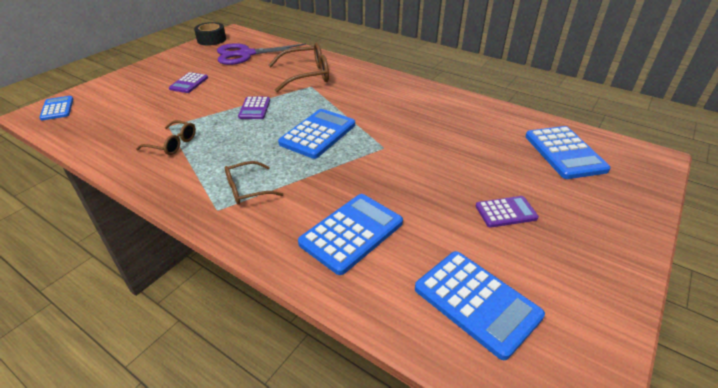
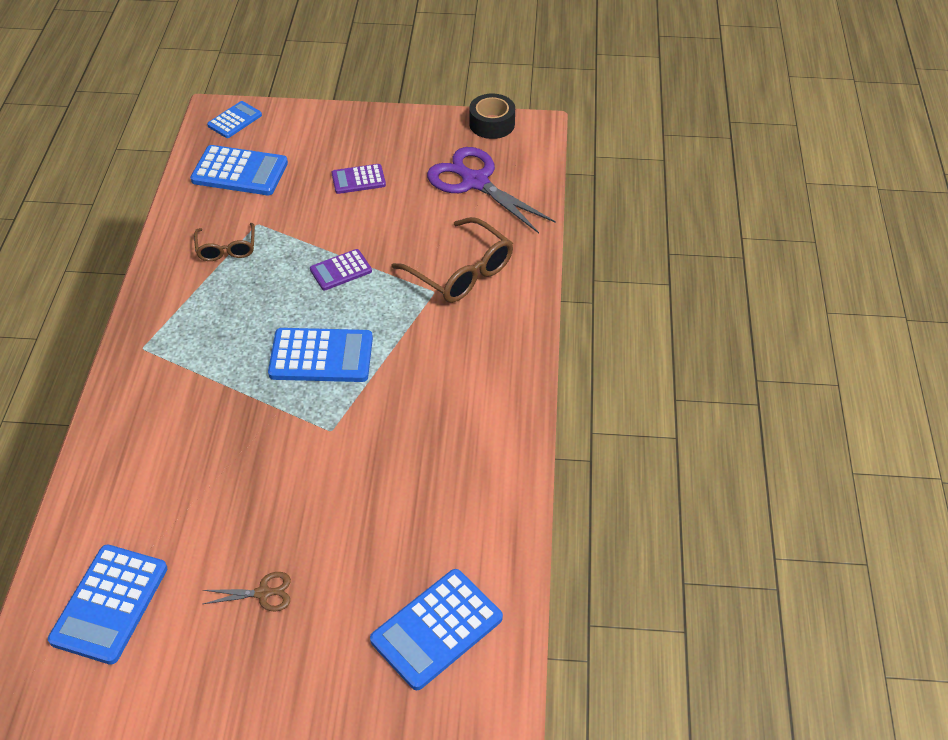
camera: 60 degrees right, 10 degrees up
brown glasses [225,161,284,205] -> none
blue calculator [298,194,403,275] -> blue calculator moved to [190,145,288,195]
purple calculator [476,196,539,228] -> brown scissors [203,572,291,612]

